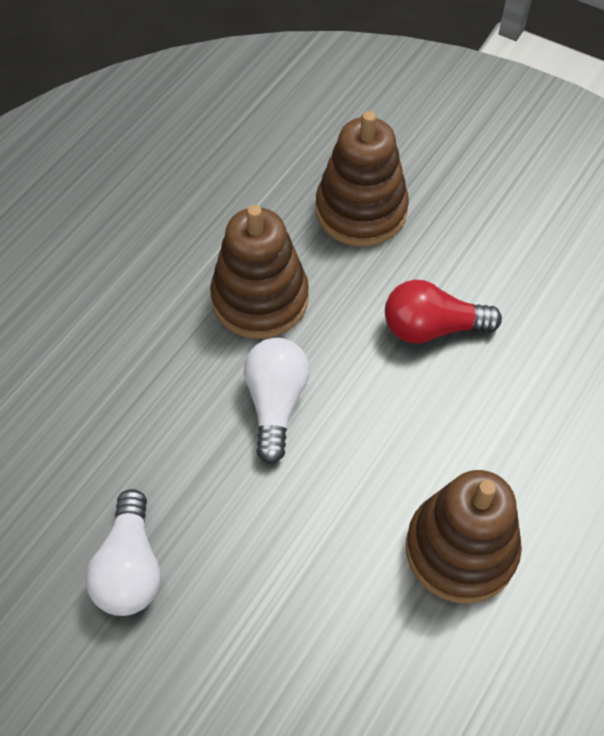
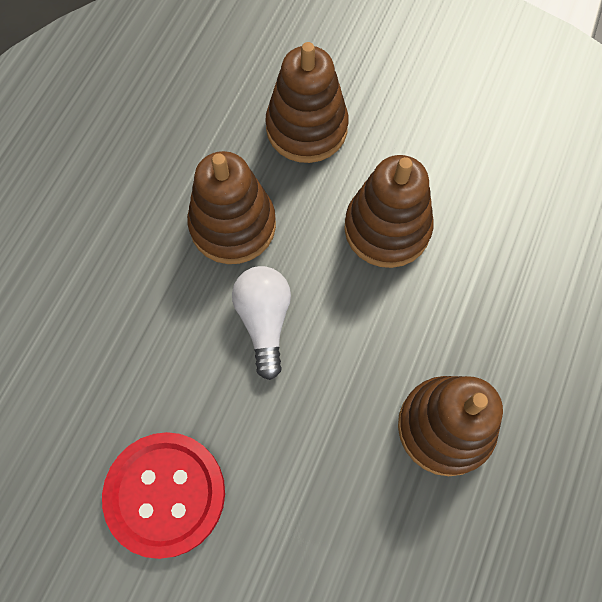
camera: 10 degrees left, 10 degrees up
white light bulb [85,489,161,616] -> red button [102,432,225,559]
red light bulb [385,280,502,344] -> brown stacking toy [344,155,434,268]

